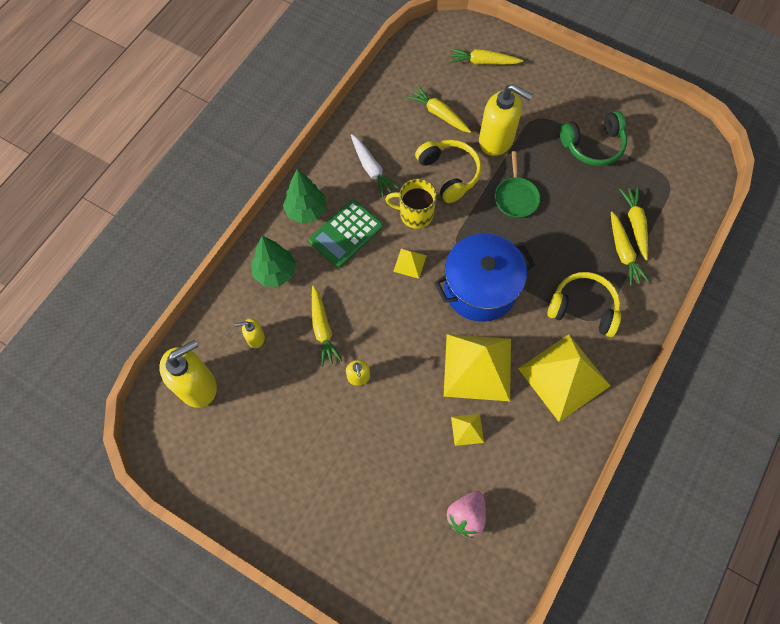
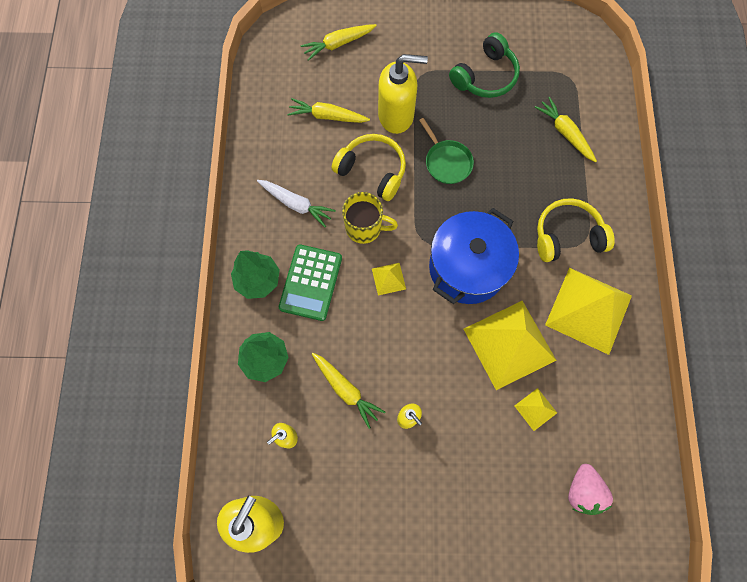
camera: 30 degrees left, 5 degrees up
yellow mug [385,179,437,229] -> yellow mug turned 150 degrees counterclockwise [342,192,398,244]
yellow carrot [611,212,649,286] -> none

